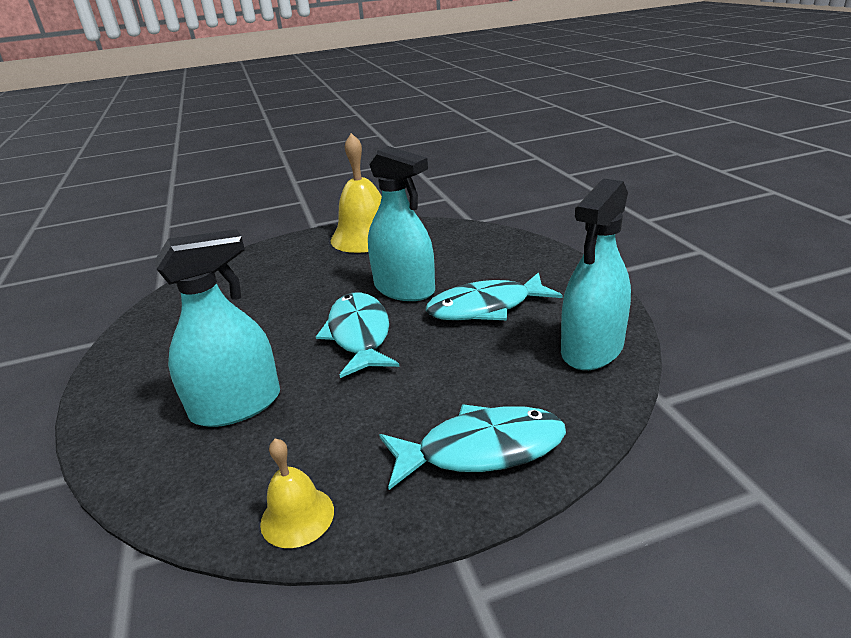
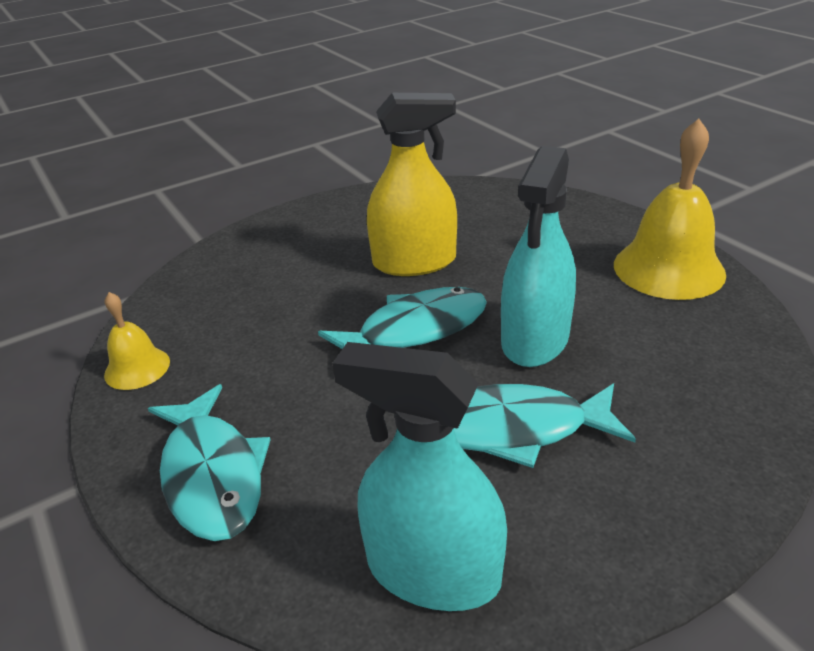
camera: 75 degrees right, 5 degrees up
turquoise spray bottle [154,229,280,427] -> none
turquoise fish [426,272,562,320] -> turquoise fish turned 60 degrees counterclockwise [454,383,636,468]
none -> yellow spray bottle [367,93,457,276]

